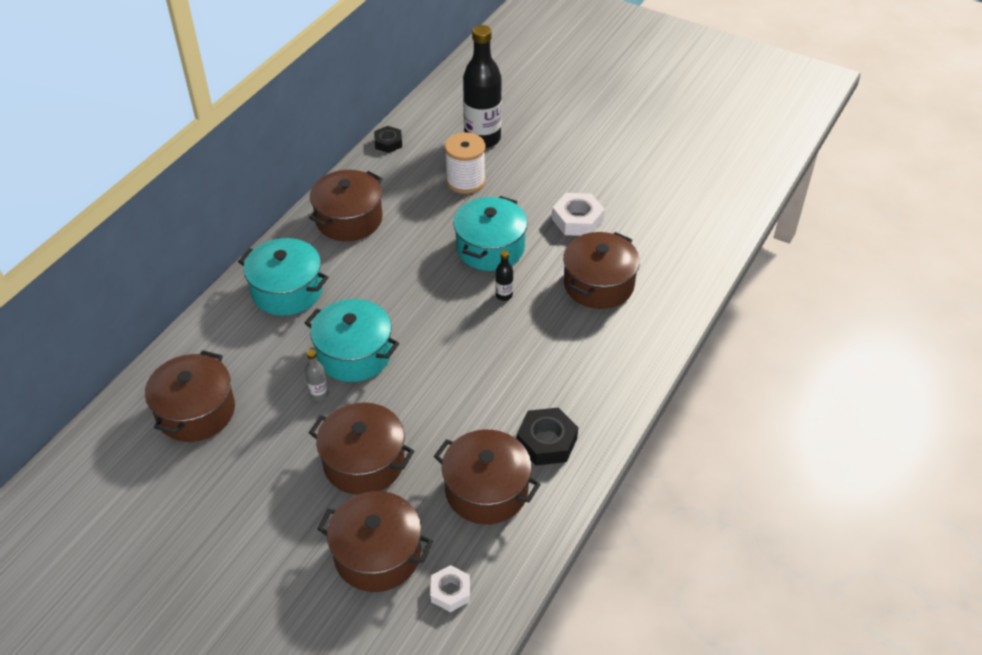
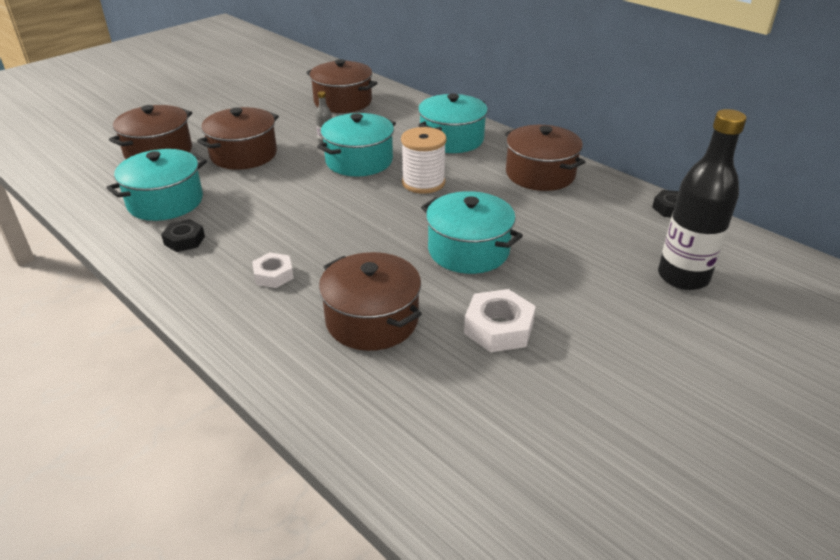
camera: 105 degrees right, 10 degrees down
white nut [431,565,470,612] -> white nut moved to [252,252,294,288]
brown pot [434,430,541,525] -> turquoise pot [106,149,207,221]
white spool [445,132,486,194] -> white spool moved to [401,127,447,194]
black bottle [495,250,513,301] -> none
black nut [517,407,578,465] -> black nut [161,219,205,252], size x0.65

